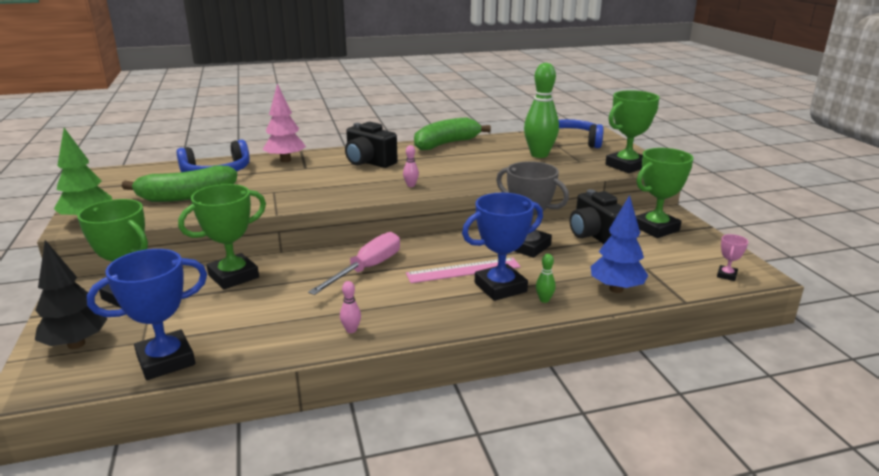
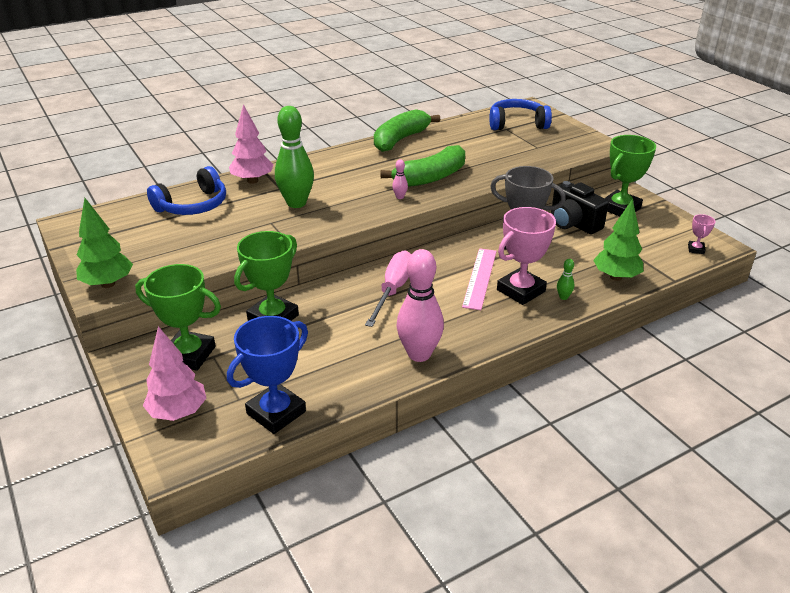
camera: 15 degrees left, 10 degrees up
black tree [35,240,107,349] -> pink tree [143,326,206,421]
green banana [121,166,237,202] -> green banana moved to [381,145,465,187]
pink bowling pin [340,281,361,333] -> pink bowling pin [397,249,444,362], size x2.44
black camera [345,122,398,168] -> none
pink ruler [406,258,521,283] -> pink ruler turned 45 degrees counterclockwise [462,248,497,310]
blue trophy [462,193,543,301] -> pink trophy [497,207,556,305]
green bowling pin [524,63,559,158] -> green bowling pin moved to [275,106,314,208]
blue tree [591,195,648,293] -> green tree [593,199,643,281]
green trophy [605,90,660,173] -> none

